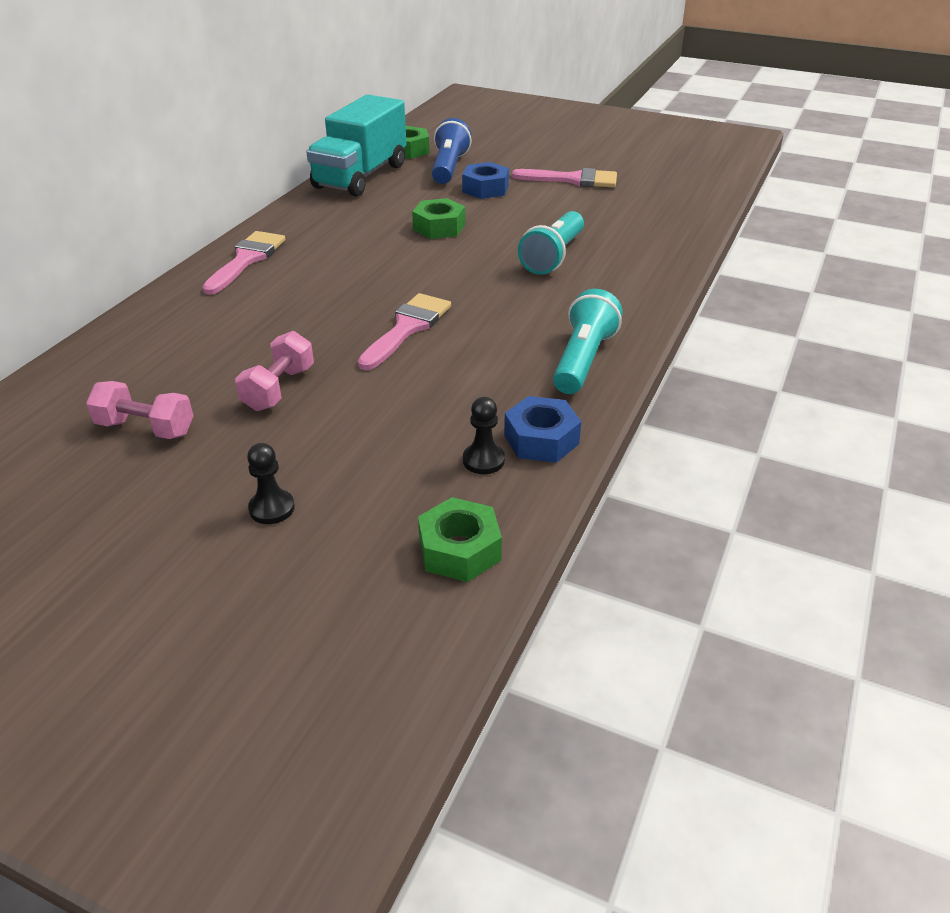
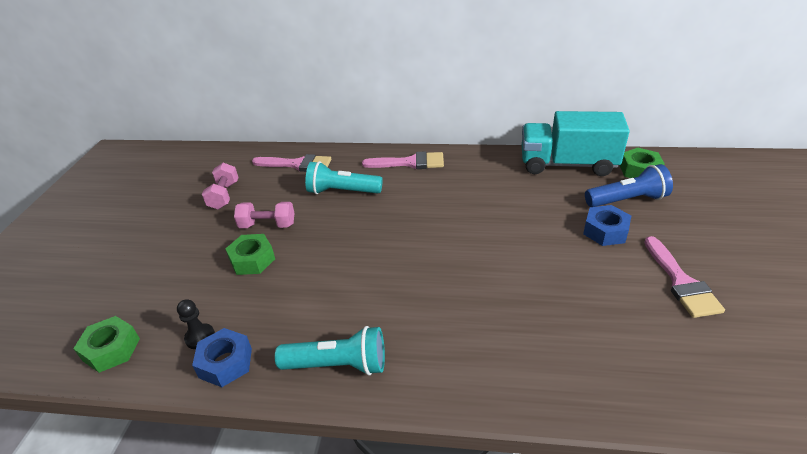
camera: 75 degrees right, 0 degrees up
black pawn [247,443,295,524] -> none
pink brush [358,293,451,370] -> pink brush moved to [252,154,331,172]
green nut [412,198,465,239] -> green nut moved to [225,234,275,275]
turquoise flashlight [518,211,584,275] -> turquoise flashlight moved to [305,161,383,194]

